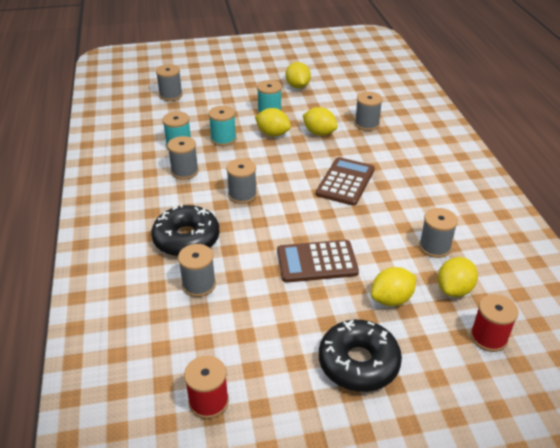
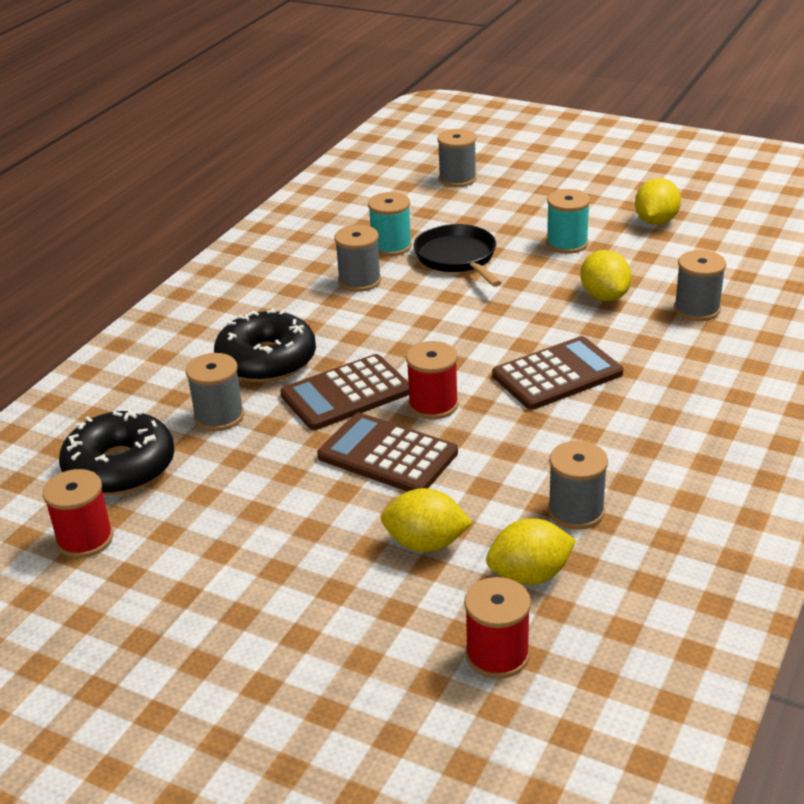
camera: 40 degrees right, 5 degrees down
turquoise spool [208,106,236,146] -> black pan [413,224,502,287]
grey spool [226,158,257,204] -> none
yellow lemon [255,108,291,137] -> none
black donut [319,320,402,392] -> black donut moved to [59,409,175,495]
none -> brown calculator [280,354,409,430]
none -> red spool [406,341,459,419]

